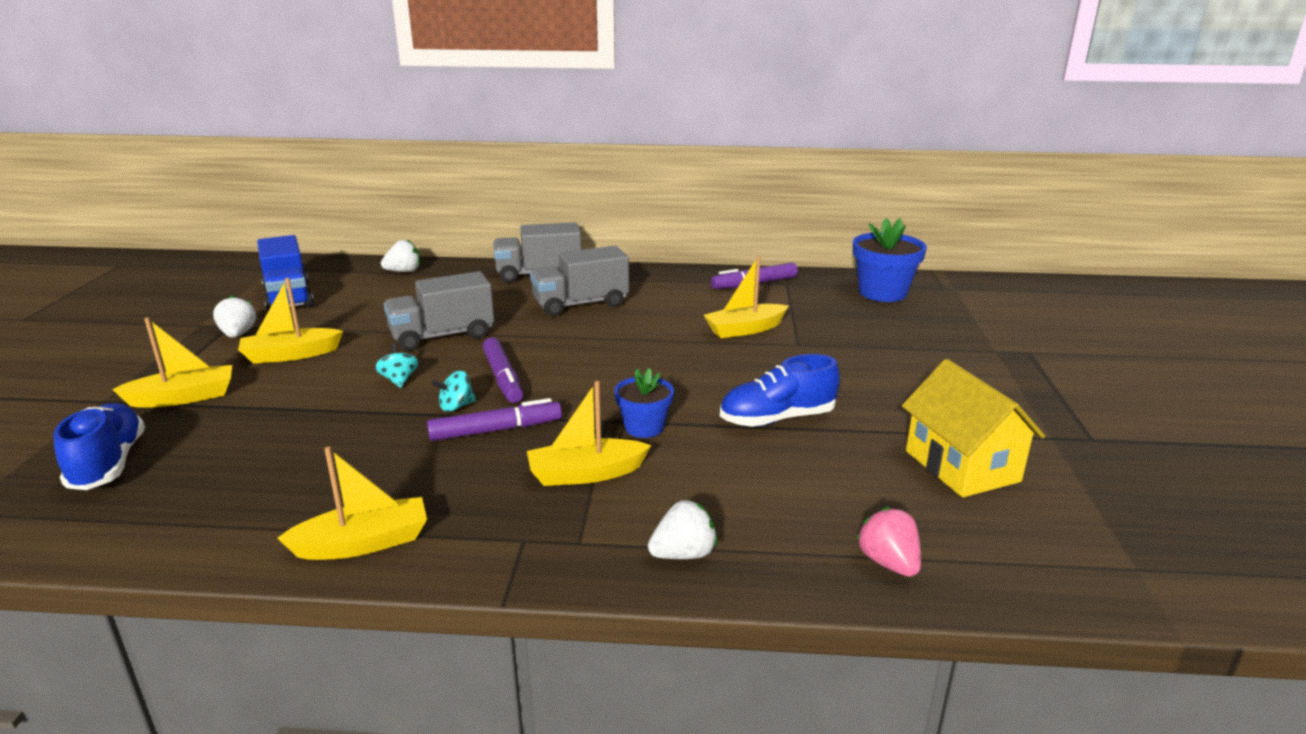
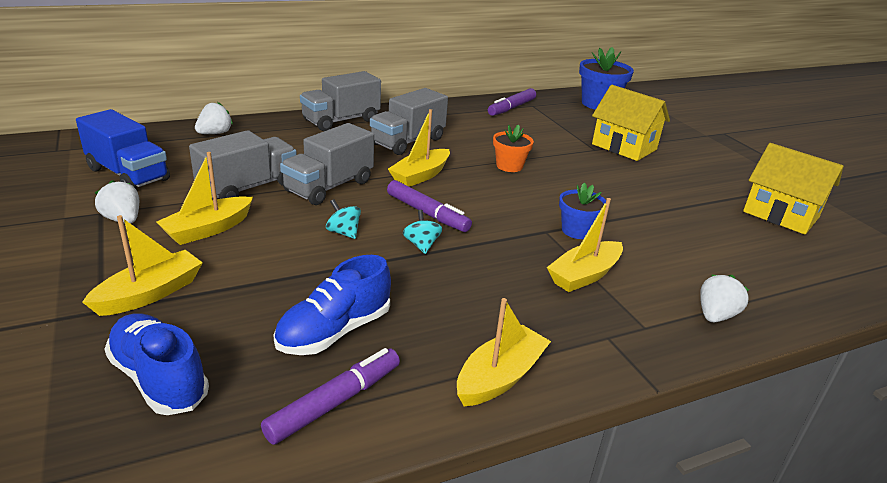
camera: 30 degrees left, 5 degrees up
purple marker [427,398,562,441] -> purple marker moved to [261,348,400,445]
turquoise spinning top [431,370,476,412] -> turquoise spinning top turned 135 degrees clockwise [403,210,443,254]
yellow boat [704,256,789,338] -> yellow boat moved to [388,109,450,187]
blue shoe [720,354,840,427] -> blue shoe moved to [273,255,391,355]
pink strawberry [856,507,921,577] -> none
none -> grey truck [189,130,297,200]
none -> orange flower pot [493,124,534,172]
none -> yellow house [592,85,670,161]

